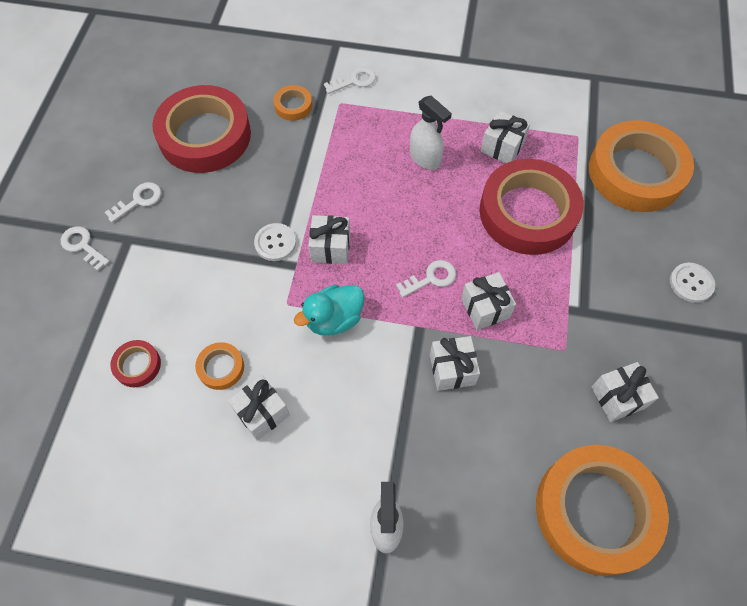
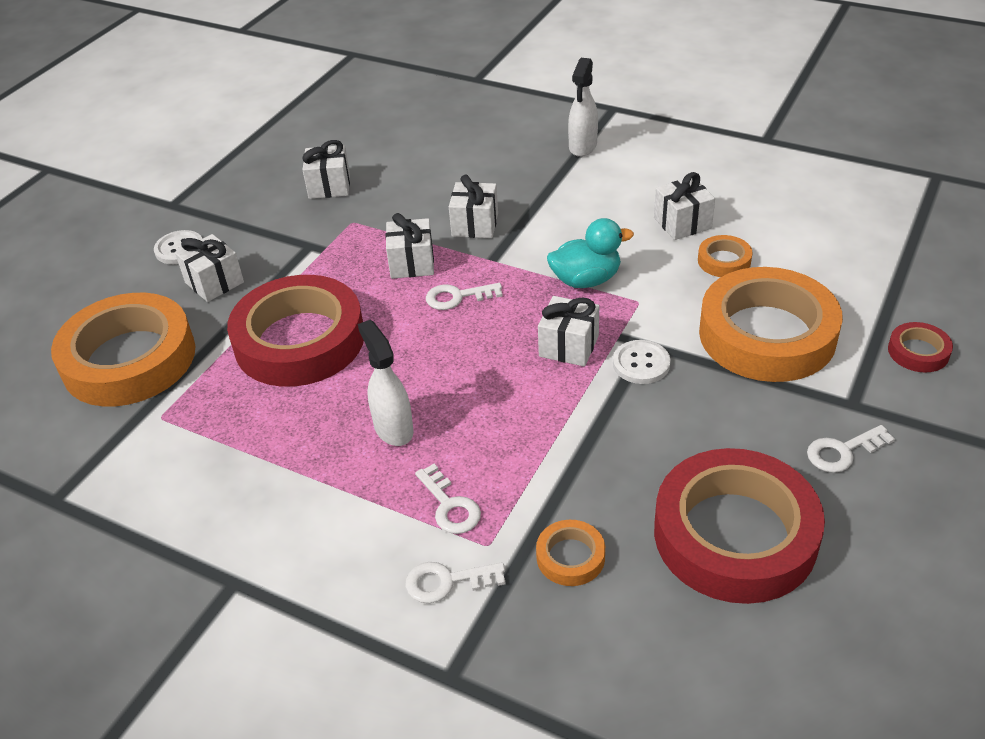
camera: 160 degrees left, 20 degrees down
white key [61,226,110,271] -> white key moved to [415,464,481,534]
red tape [110,340,161,387] -> red tape moved to [888,322,953,373]
white gift [481,111,530,163] -> white gift moved to [175,234,244,302]
orange tape [536,445,669,576] -> orange tape moved to [699,267,843,382]

